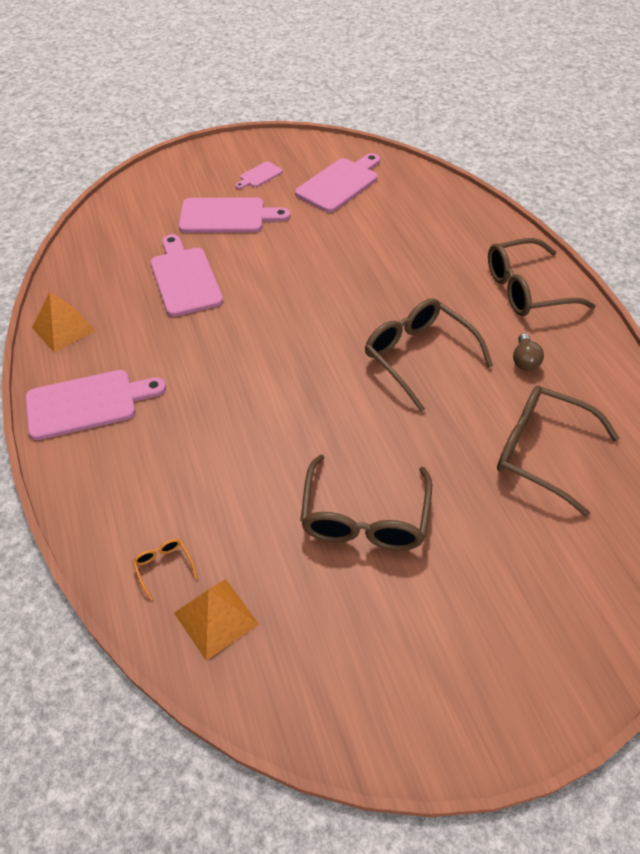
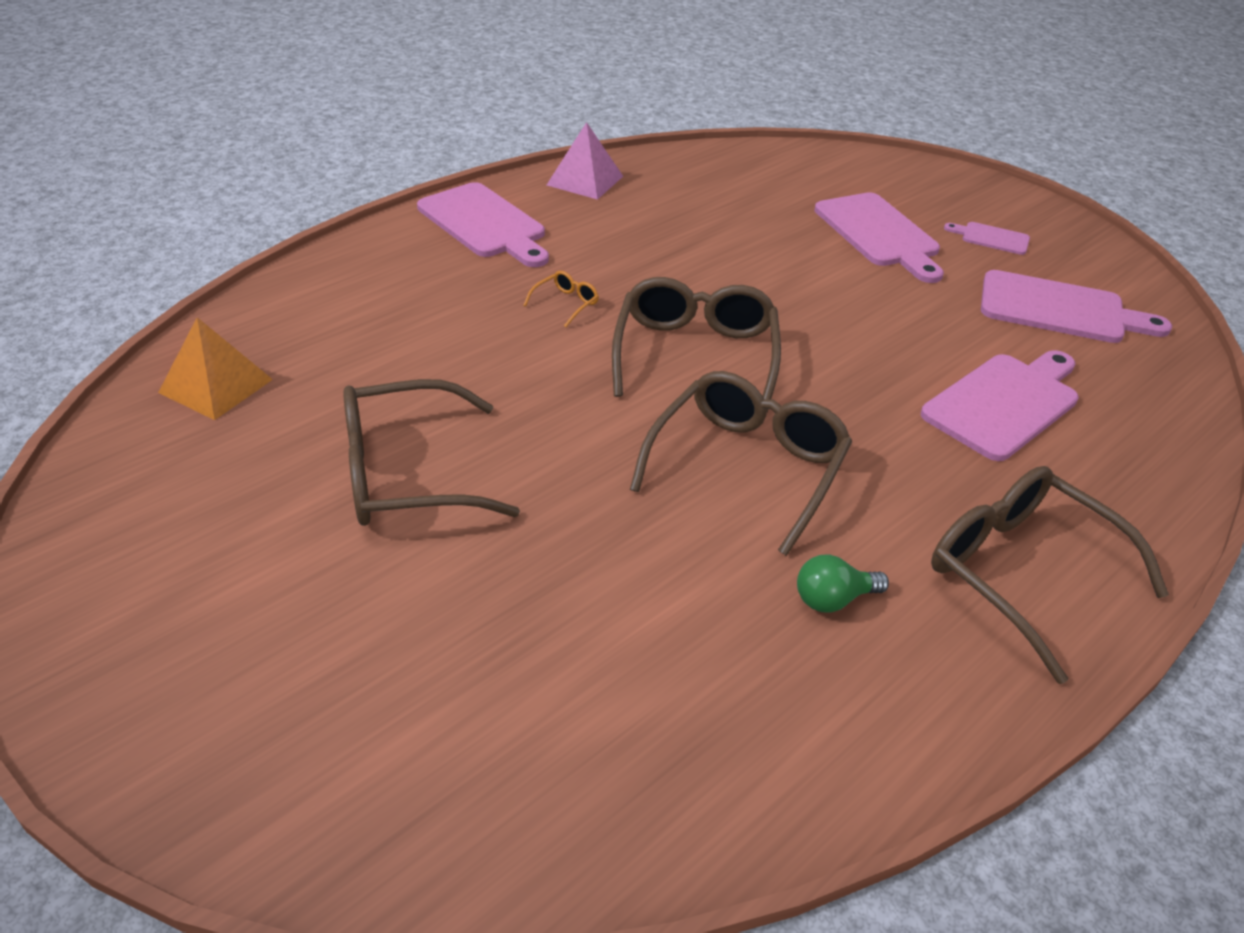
camera: 65 degrees right, 10 degrees down
orange pyramid [32,292,96,353] -> pink pyramid [547,122,623,200]
orange glasses [133,539,197,600] -> orange glasses moved to [523,271,599,327]
pink cutting board [150,234,223,317] -> pink cutting board moved to [921,350,1079,461]
brown glasses [497,386,619,517] -> brown glasses moved to [612,277,781,413]
brown light bulb [513,334,544,371] -> green light bulb [797,555,889,613]

